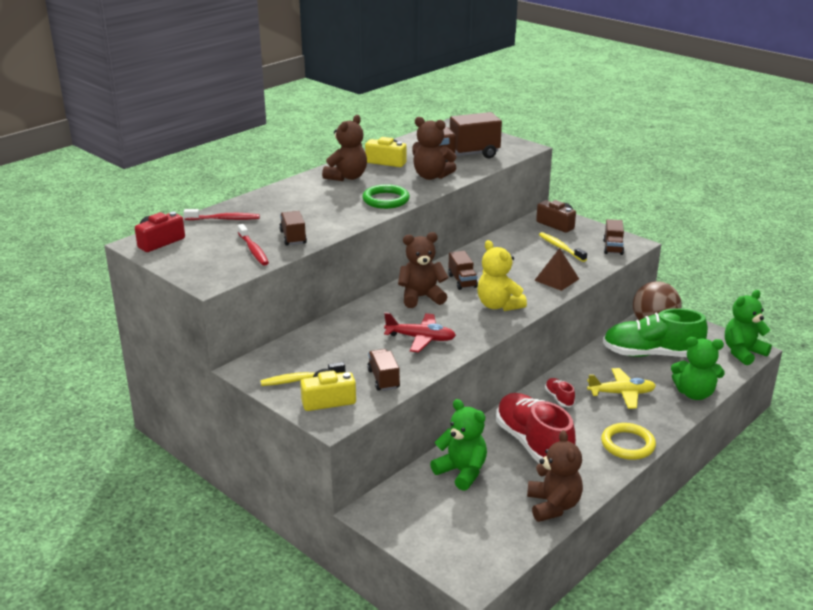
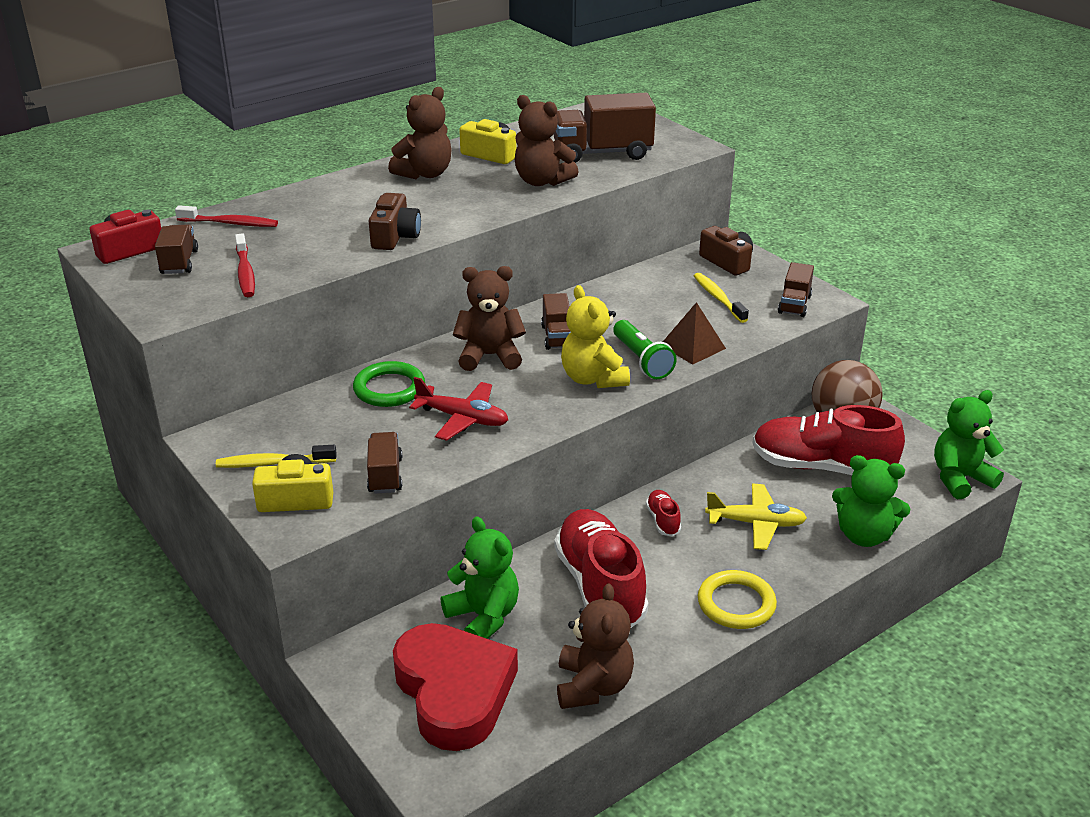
camera: 10 degrees right, 5 degrees up
brown truck [279,211,307,246] -> brown truck moved to [155,224,198,274]
green ring [362,184,410,209] -> green ring moved to [353,361,425,407]
green shoe [603,308,708,357] -> red shoe [752,405,905,475]
none -> brown camera [369,193,421,250]
none -> red heart [393,623,518,751]
none -> green flashlight [613,320,677,379]

